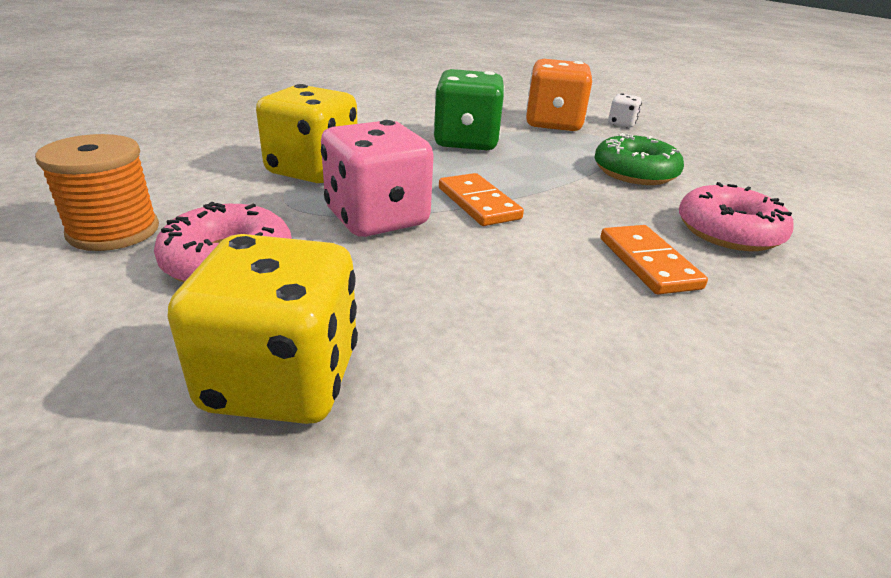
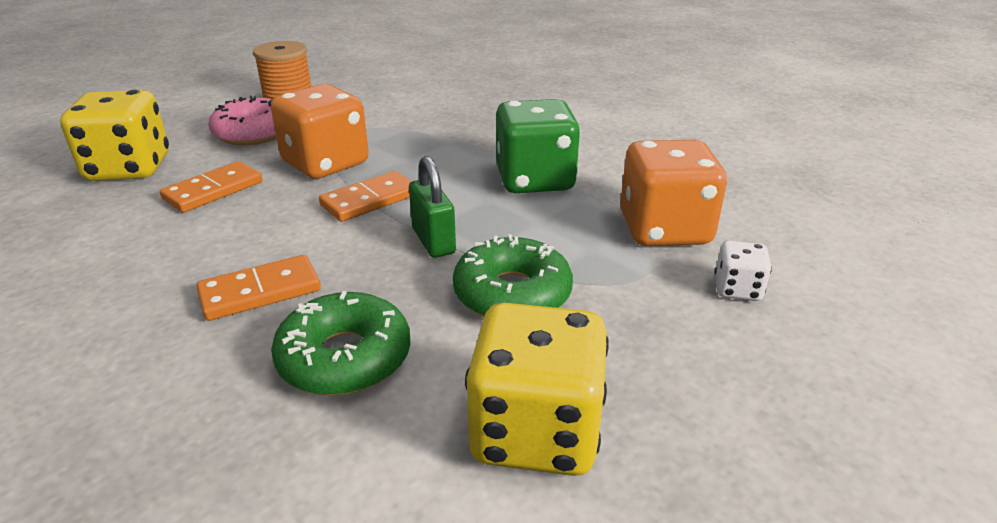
camera: 80 degrees right, 0 degrees up
yellow dice [256,84,358,183] -> yellow dice moved to [465,303,609,476]
pink dice [321,120,434,237] -> orange dice [271,84,369,179]
pink donut [679,182,794,251] -> green donut [271,291,410,396]
none -> orange domino [160,161,263,213]
none -> green padlock [409,156,456,258]

